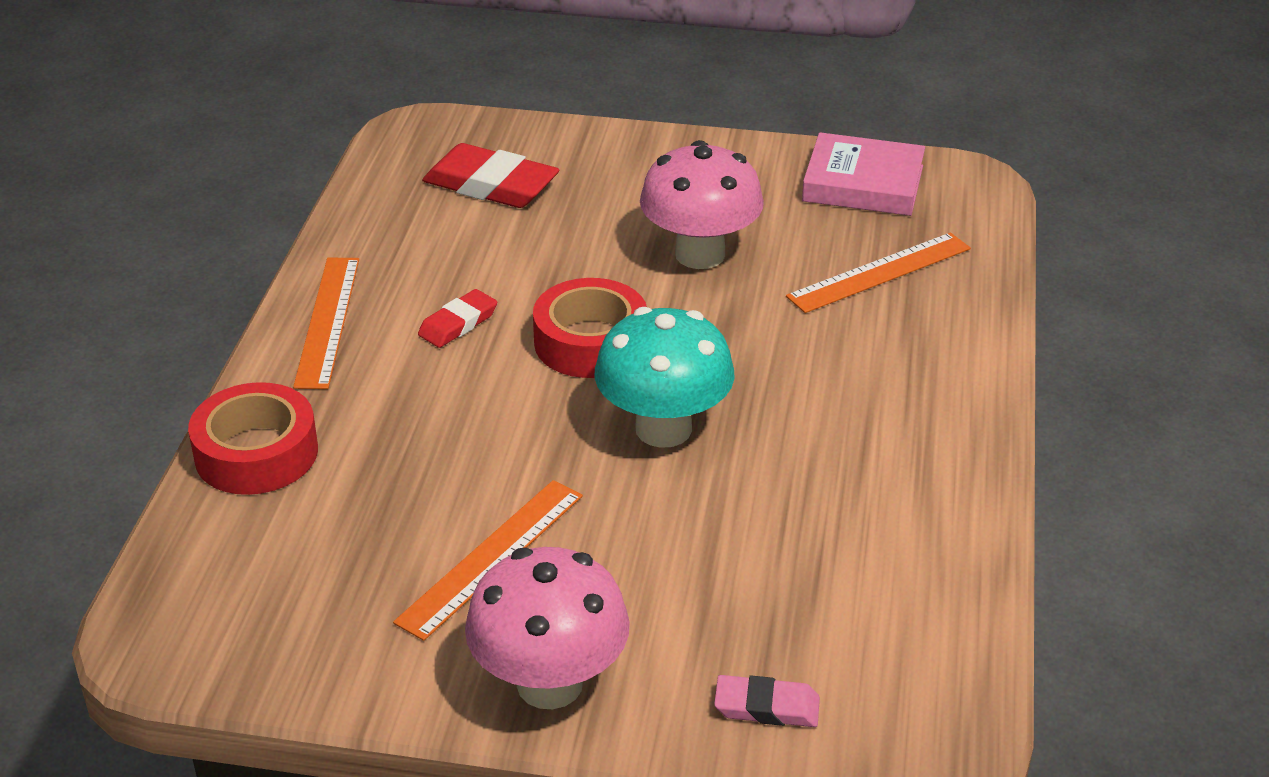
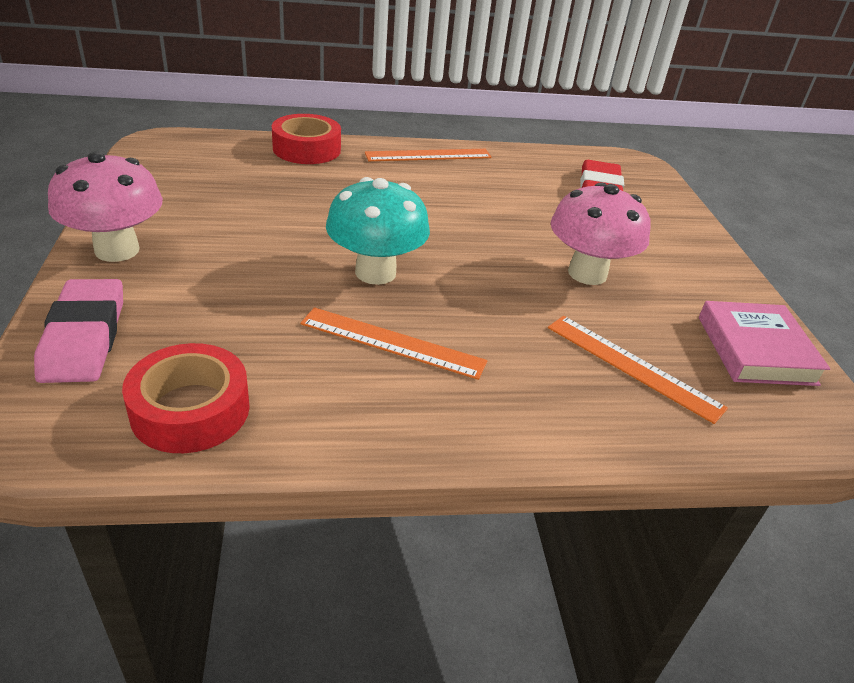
camera: 70 degrees right, 0 degrees up
orange ruler [393,480,583,641] -> orange ruler moved to [301,307,487,380]
red eraser [418,289,497,348] -> none
red tape [533,278,647,378] -> red tape moved to [122,343,250,453]
pink eraser [714,675,820,727] -> pink eraser [34,279,123,383], size x1.79

